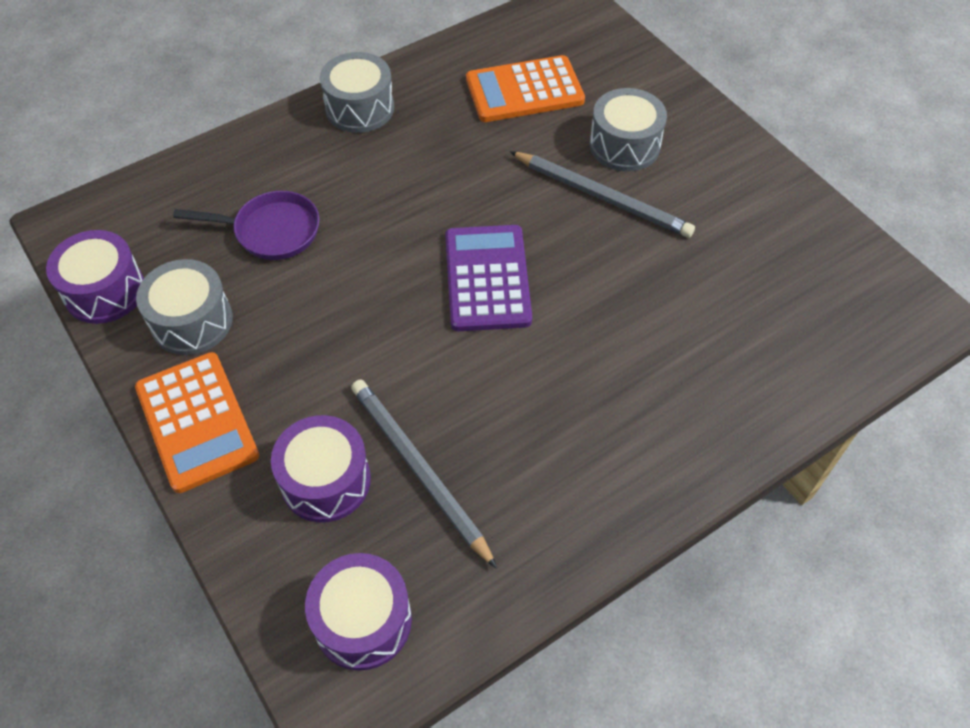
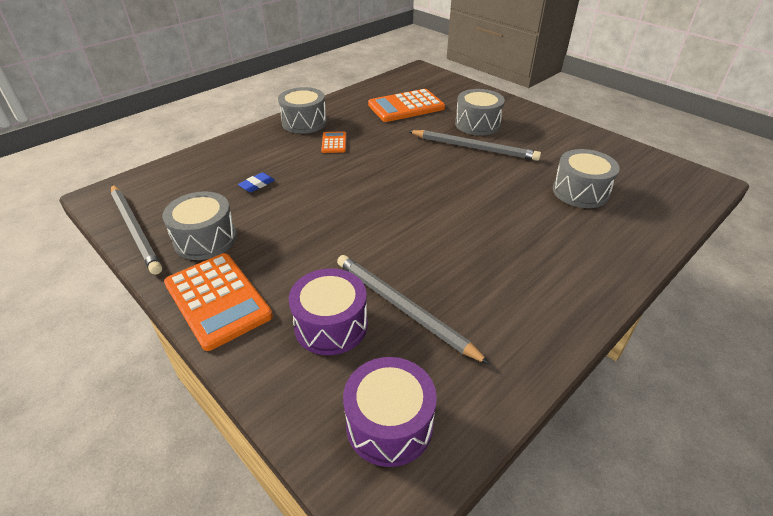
camera: 10 degrees left, 15 degrees down
purple drum [46,230,144,324] -> grey pencil [111,185,162,275]
purple pan [173,191,319,260] -> blue eraser [238,172,275,192]
purple calculator [445,225,532,331] -> none
none -> orange calculator [321,131,346,153]
none -> grey drum [553,149,620,208]

